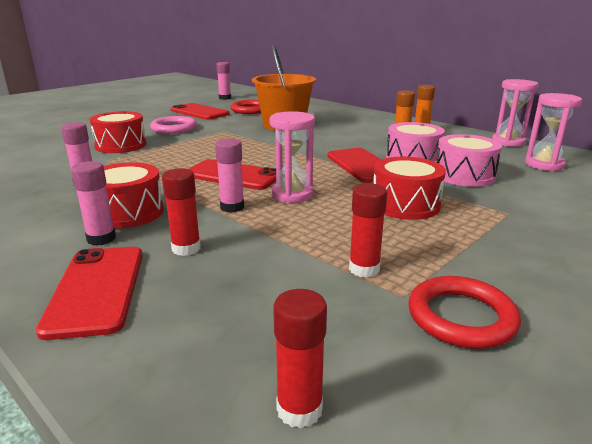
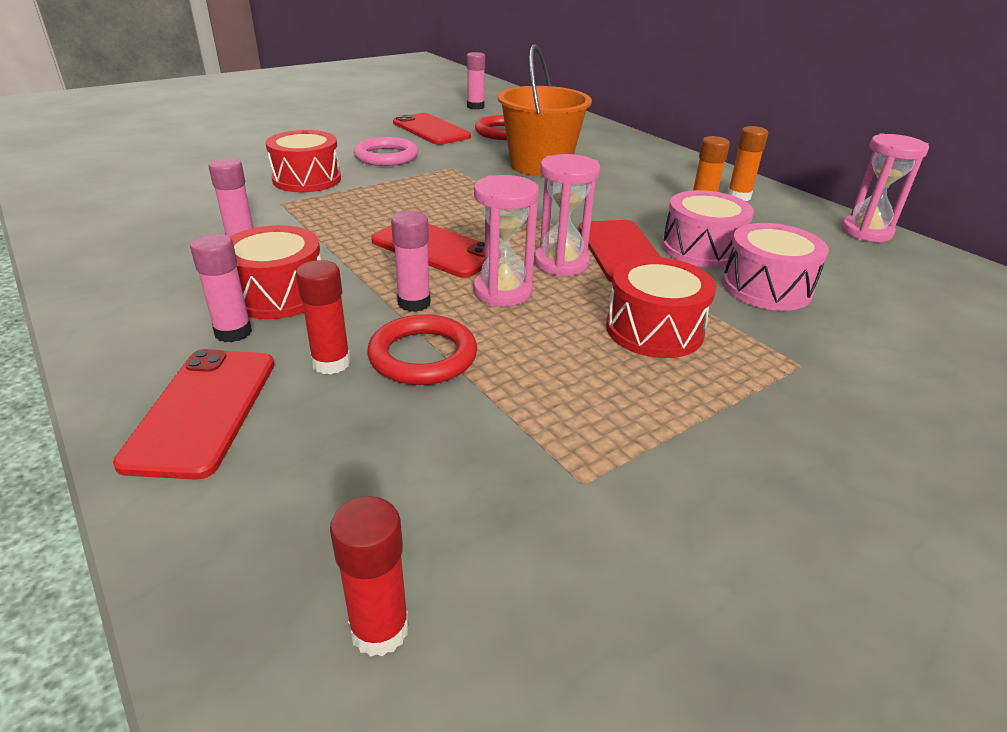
camera: 10 degrees right, 10 degrees up
red glue stick [349,183,387,277] -> none
red ring [408,276,521,349] -> red ring moved to [367,314,477,385]
pink hourglass [525,93,582,171] -> pink hourglass moved to [534,154,600,276]

